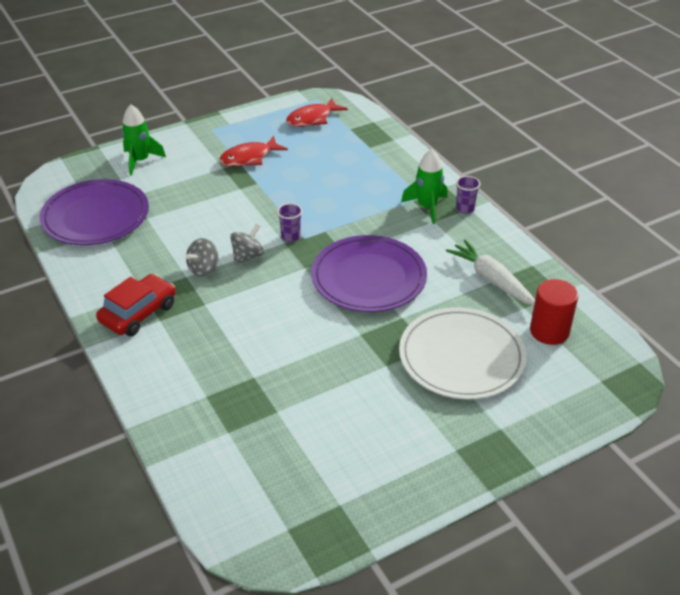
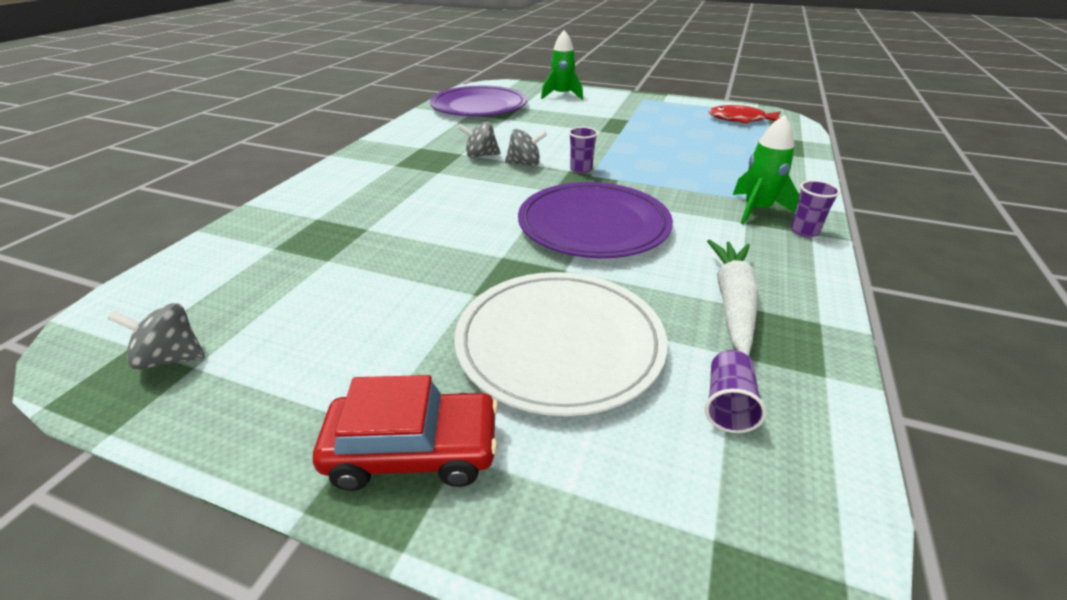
camera: 50 degrees right, 5 degrees down
red car [96,274,176,336] -> red car moved to [313,375,499,491]
red fish [219,136,288,167] -> none
red cylinder [530,279,578,345] -> purple cup [705,350,766,433]
none -> grey spinning top [107,303,205,370]

